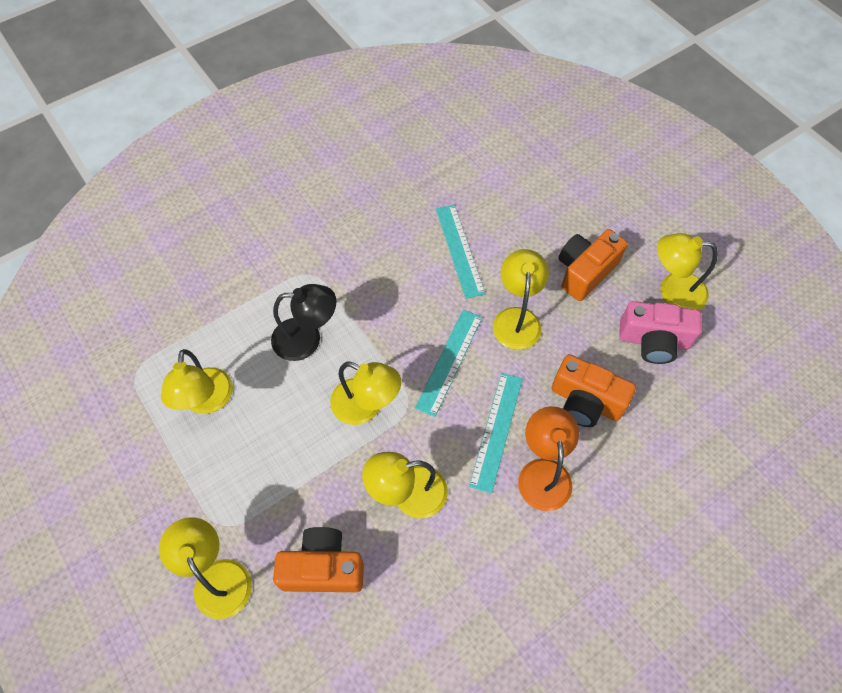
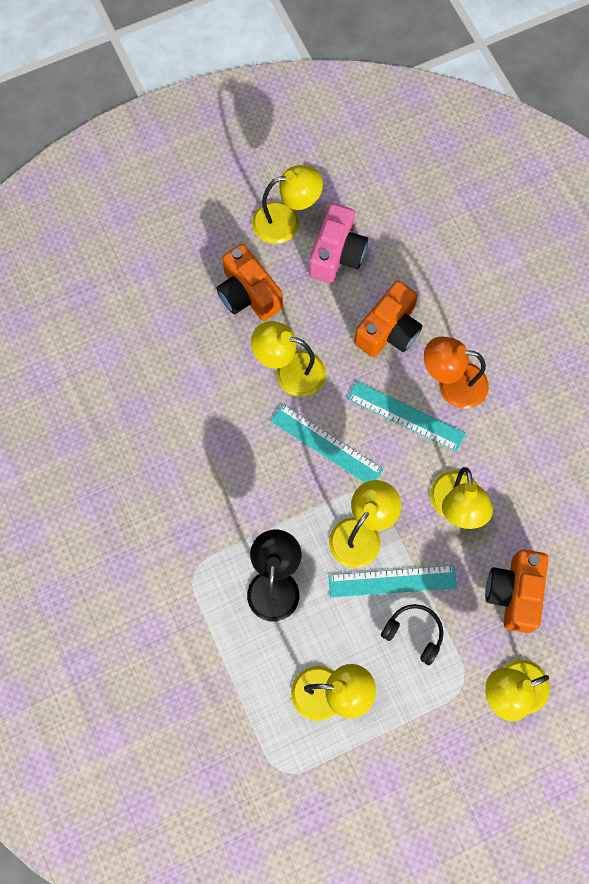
camera: 80 degrees left, 10 degrees up
turquoise ruler [436,205,486,299] -> turquoise ruler moved to [328,565,457,598]
yellow lamp [657,233,718,310] -> yellow lamp turned 120 degrees counterclockwise [252,165,323,244]
none -> black headphones [381,604,443,665]

